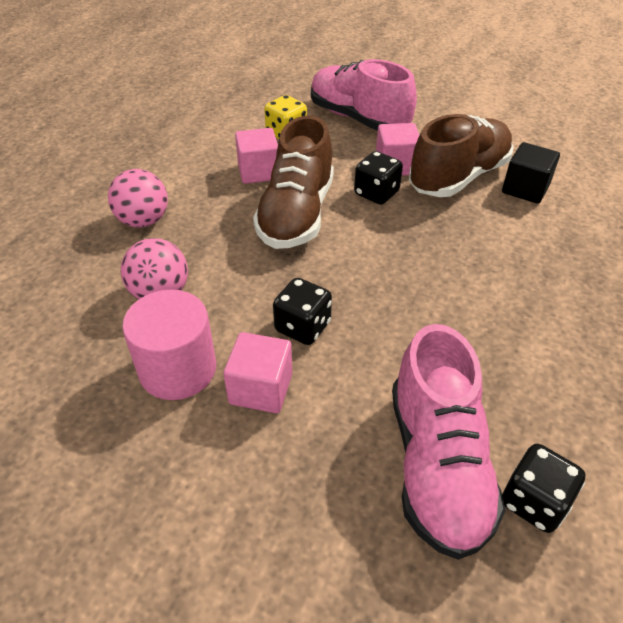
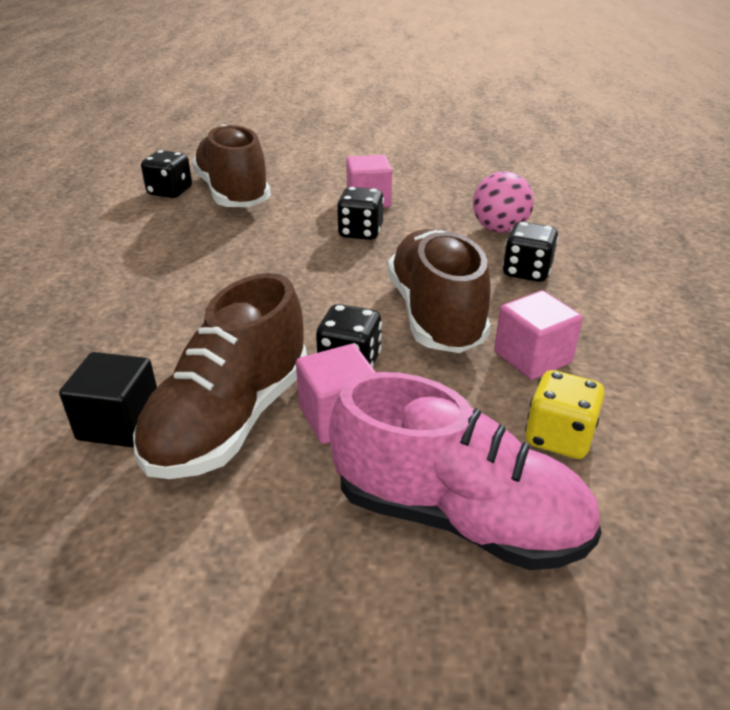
camera: 160 degrees right, 10 degrees down
pink ball [108,169,168,228] -> none
pink cylinder [122,290,216,400] -> none
pink shoe [392,324,506,560] -> brown shoe [192,124,271,207]
none -> black dice [502,222,558,282]

